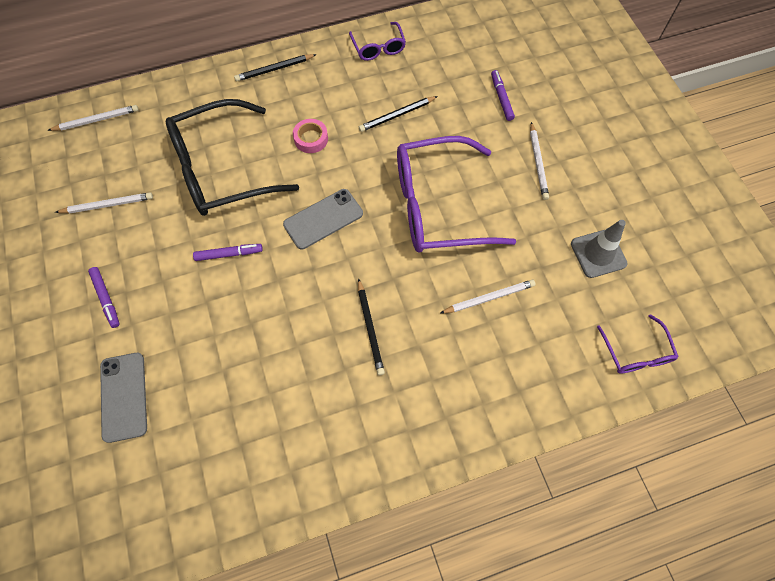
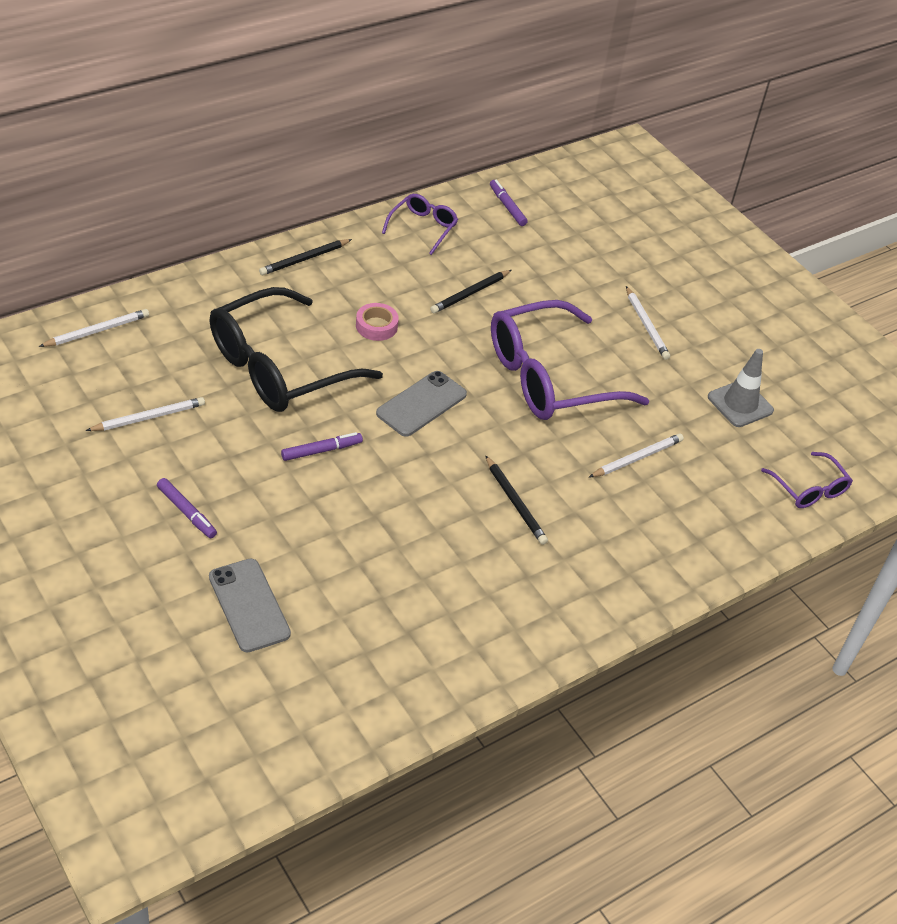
camera: 20 degrees left, 20 degrees down
purple glasses [349,22,406,61] -> purple glasses turned 120 degrees counterclockwise [382,194,458,255]
purple marker [491,70,515,121] -> purple marker moved to [490,180,528,226]

